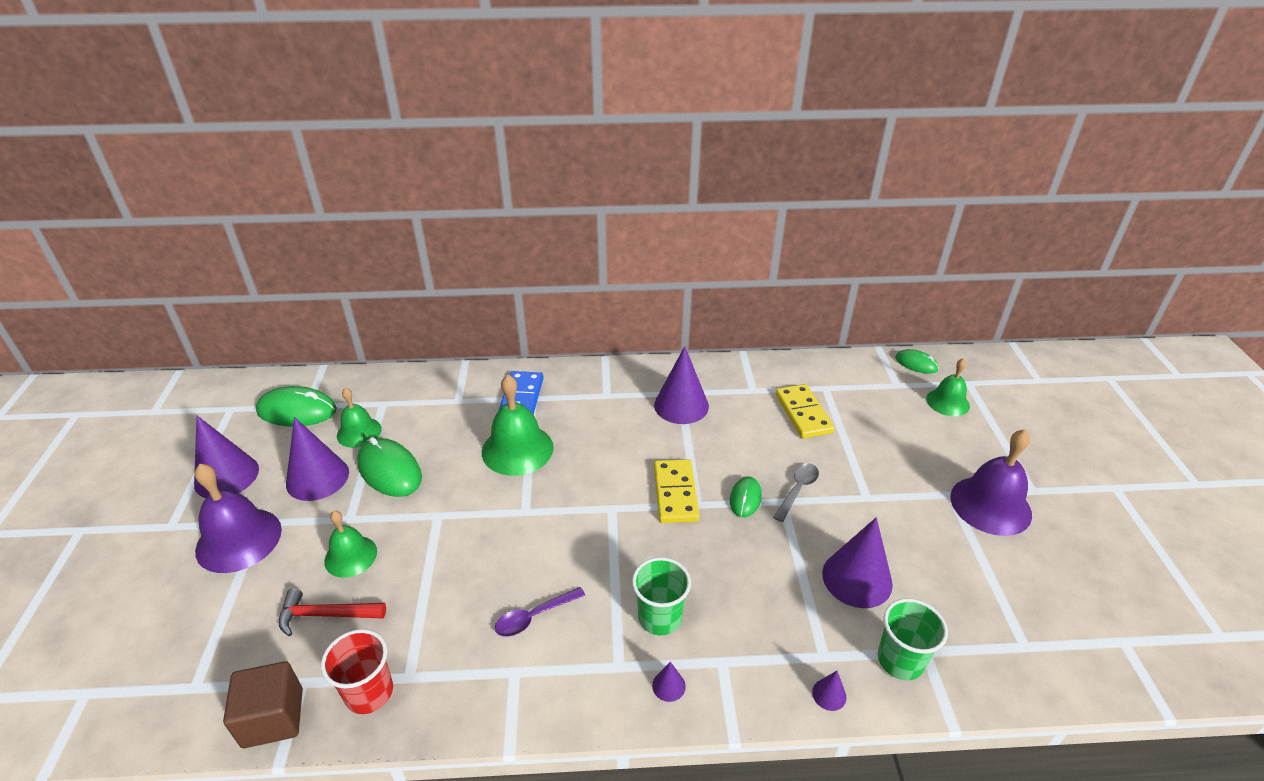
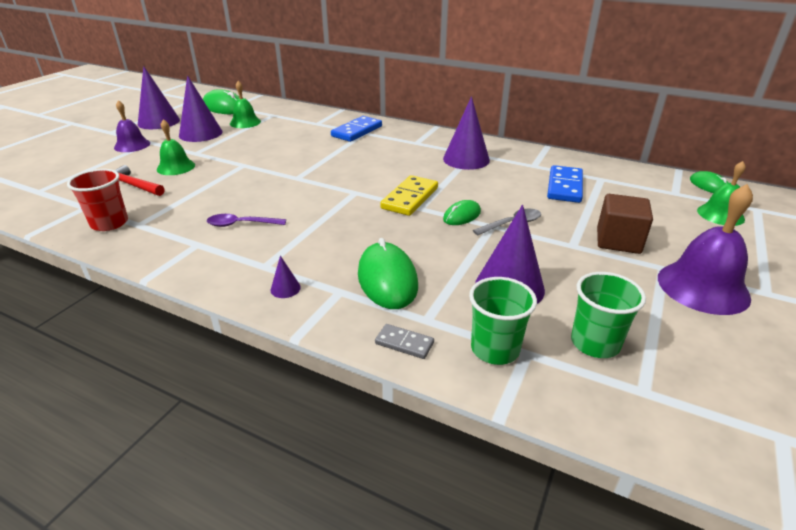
camera: 30 degrees right, 5 degrees down
purple bell [195,464,282,573] -> purple bell [114,100,150,152], size x0.62
brown cube [223,661,303,748] -> brown cube moved to [597,194,653,254]
green mouse [357,437,422,497] -> green mouse moved to [358,238,418,309]
green bell [482,375,554,476] -> none
green cup [632,557,691,635] -> green cup moved to [571,272,646,358]
yellow domino [776,384,835,438] -> blue domino [547,165,583,203]
purple cone [812,671,846,711] -> grey domino [375,324,434,359]

